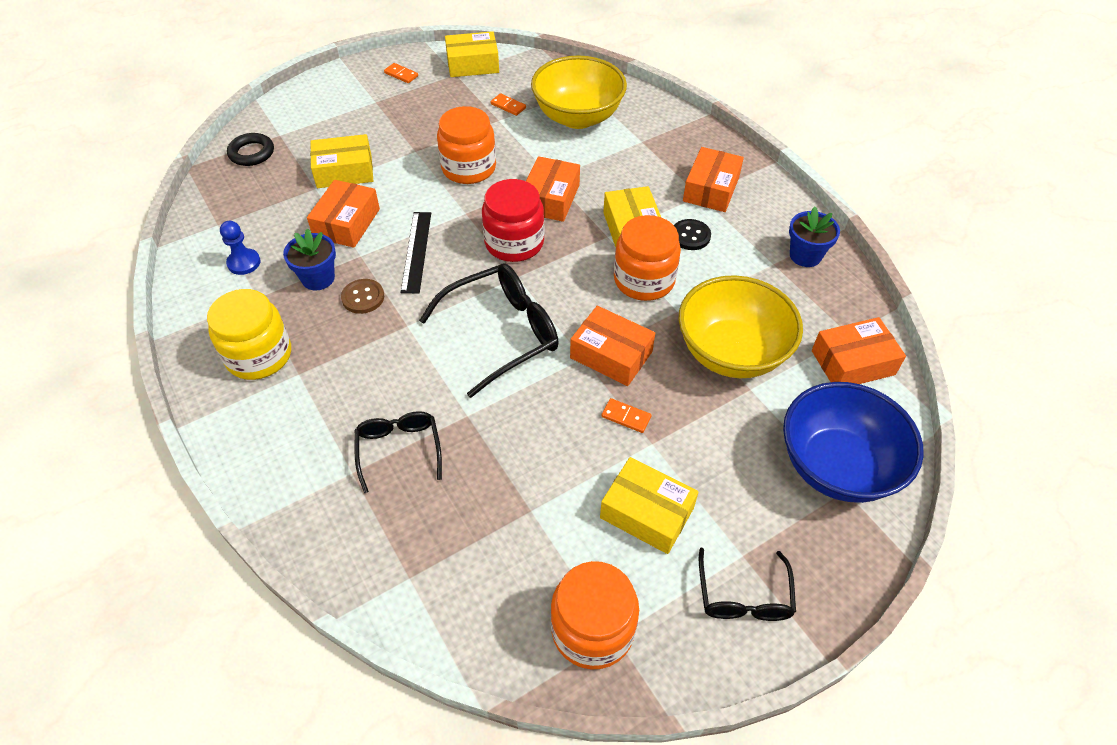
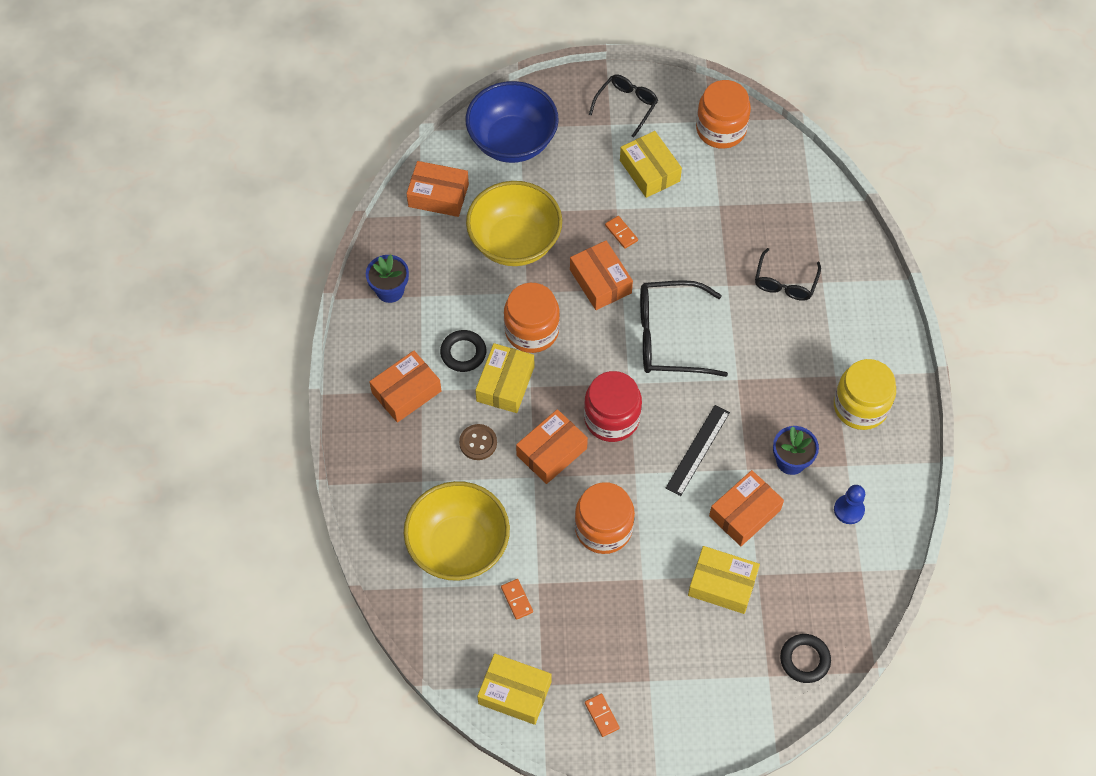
camera: 150 degrees left, 10 degrees up
brown button [341,279,384,314] -> brown button moved to [459,424,497,460]
black button [674,219,711,250] -> black ring [440,330,486,372]

